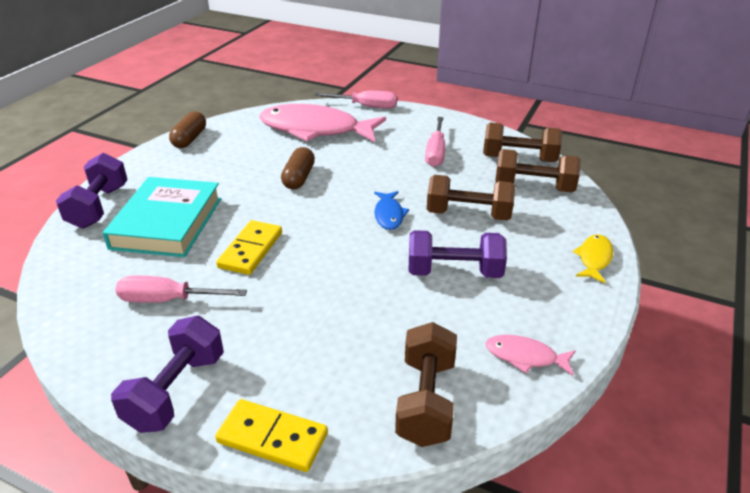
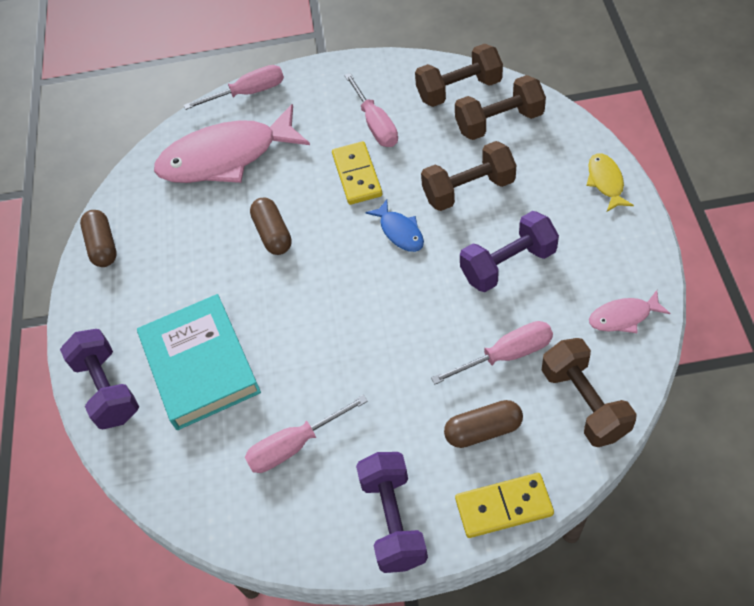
camera: 25 degrees left, 20 degrees up
yellow domino [216,220,282,275] -> yellow domino moved to [332,141,382,205]
none -> pink screwdriver [431,321,553,384]
none -> brown capsule [444,400,523,448]

